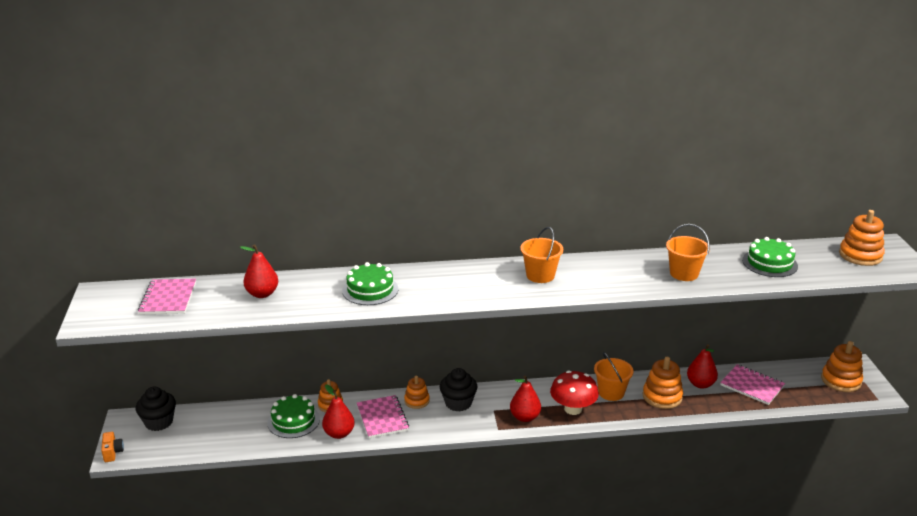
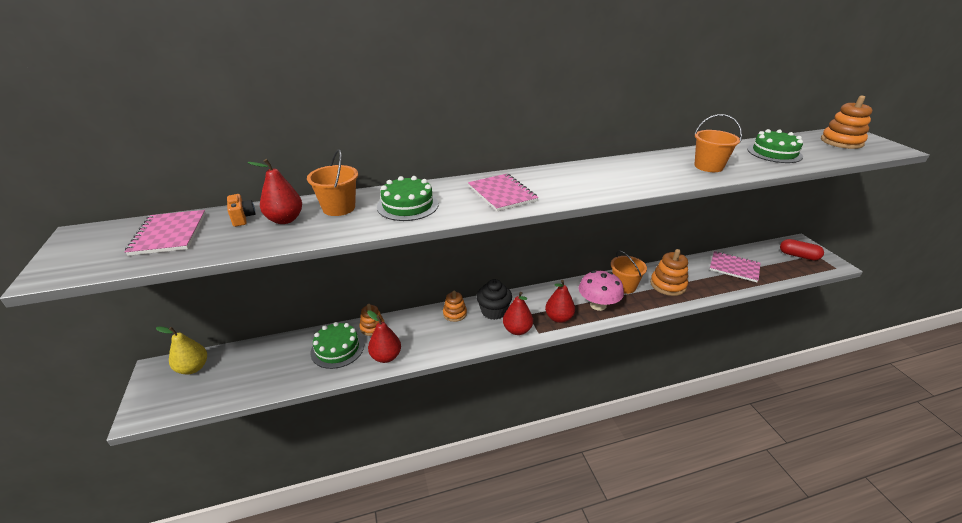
camera: 10 degrees left, 5 degrees up
orange camera [101,432,124,462] -> orange camera moved to [227,194,256,227]
black cupcake [136,387,176,431] -> yellow pear [156,327,207,374]
pink notebook [357,395,409,438] -> pink notebook moved to [468,174,538,211]
orange bucket [520,227,563,283] -> orange bucket moved to [307,149,358,216]
red mushroom [550,370,599,415] -> pink mushroom [579,271,624,311]
red pear [687,344,718,389] -> red pear moved to [503,292,533,335]
orange stacking toy [821,341,863,392] -> red capsule [780,239,824,260]

